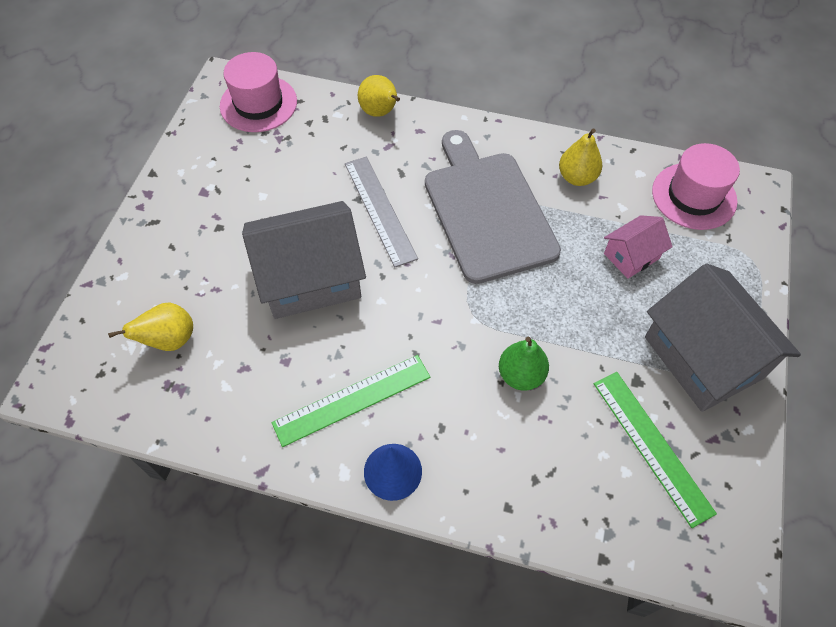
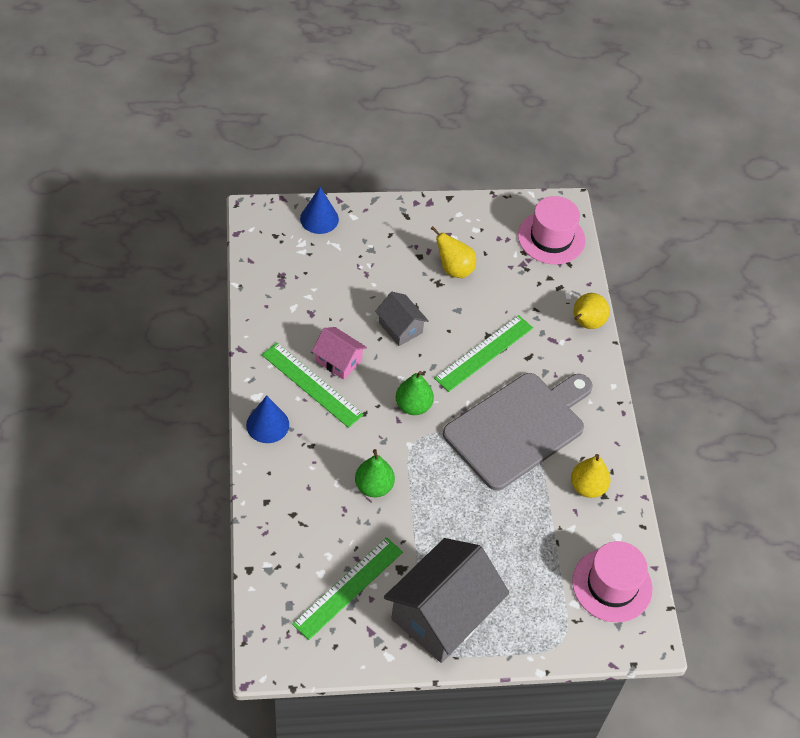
camera: 65 degrees right, 5 degrees down
yellow pear [108,302,193,351] -> yellow pear moved to [430,226,476,278]
grey house [242,201,366,319] -> grey house [375,292,429,346], size x0.50
grey ruler [345,156,418,268] -> green ruler [434,315,533,392]
pink house [604,215,673,279] -> pink house moved to [312,327,367,380]
none -> blue cone [300,187,339,234]
none -> green pear [396,371,434,415]

